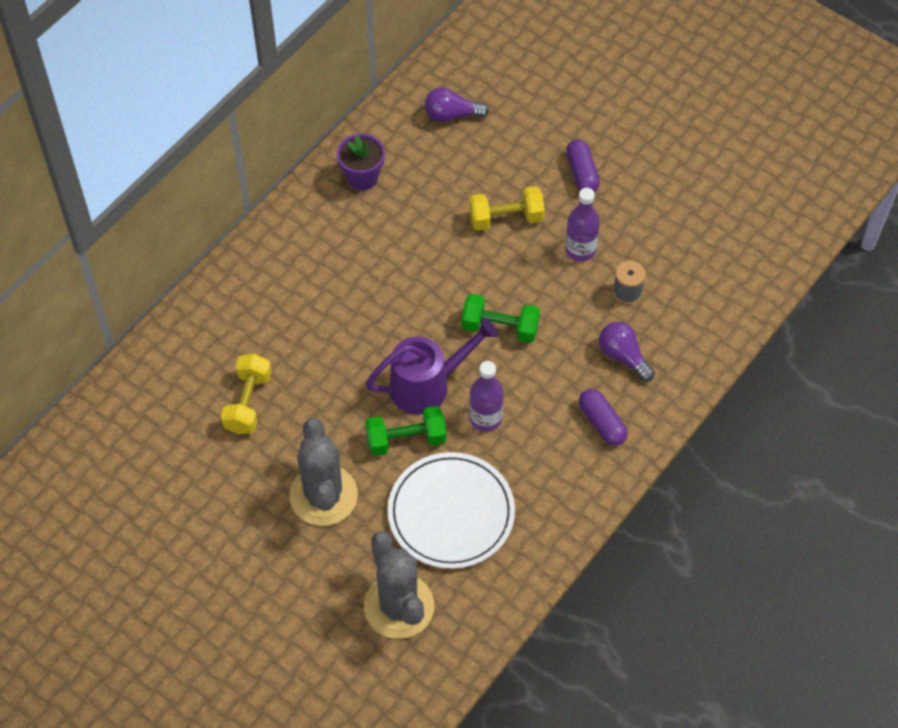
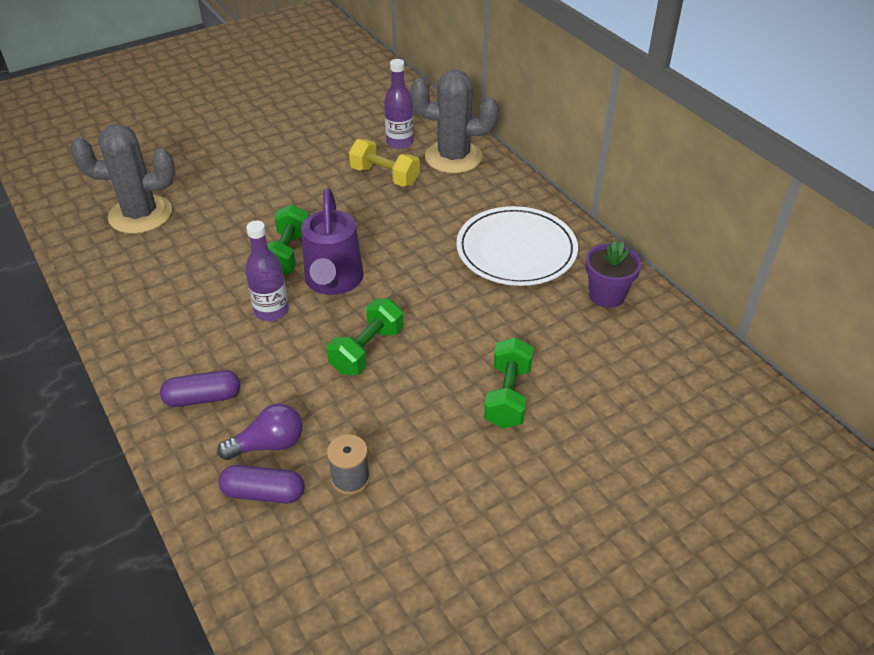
camera: 110 degrees right, 15 degrees down
grey cactus [289,418,358,526] -> grey cactus moved to [411,70,499,174]
white plate [388,452,515,569] -> white plate moved to [456,206,578,286]
purple light bulb [425,87,489,122] -> none
yellow dumbbell [469,186,545,231] -> green dumbbell [484,337,534,428]
purple bottle [565,188,600,262] -> purple bottle moved to [384,59,414,149]
purple capsule [566,140,600,192] -> purple capsule moved to [218,465,305,504]

